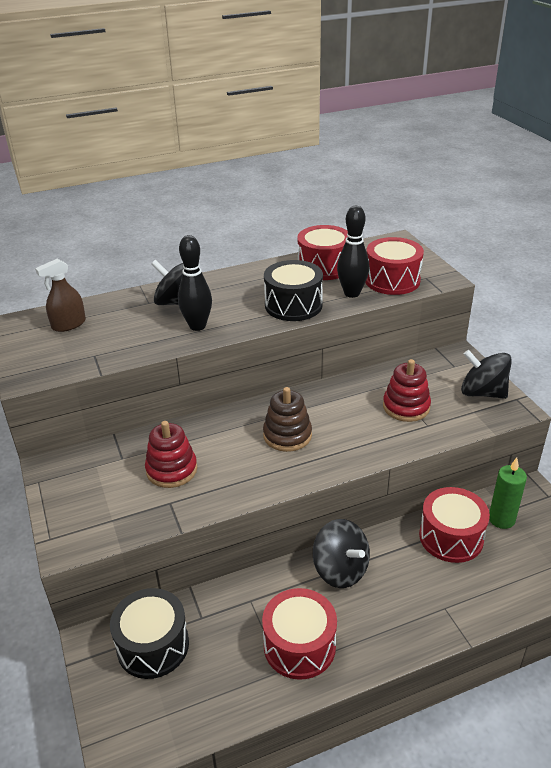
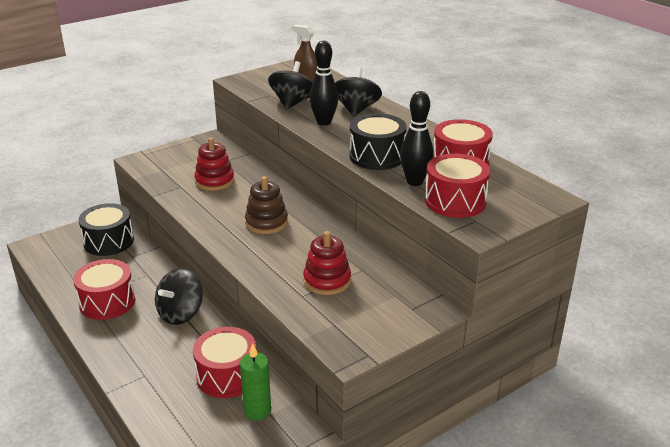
camera: 75 degrees right, 5 degrees down
black spinning top [461,350,512,399] -> black spinning top moved to [268,61,313,110]

